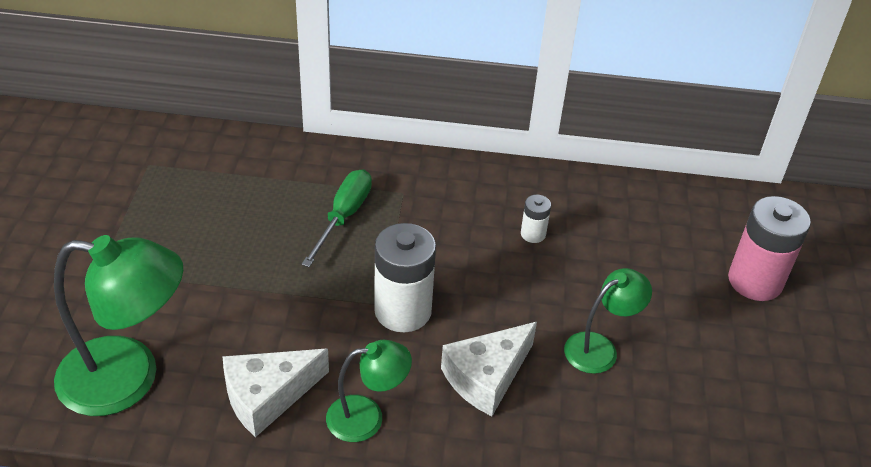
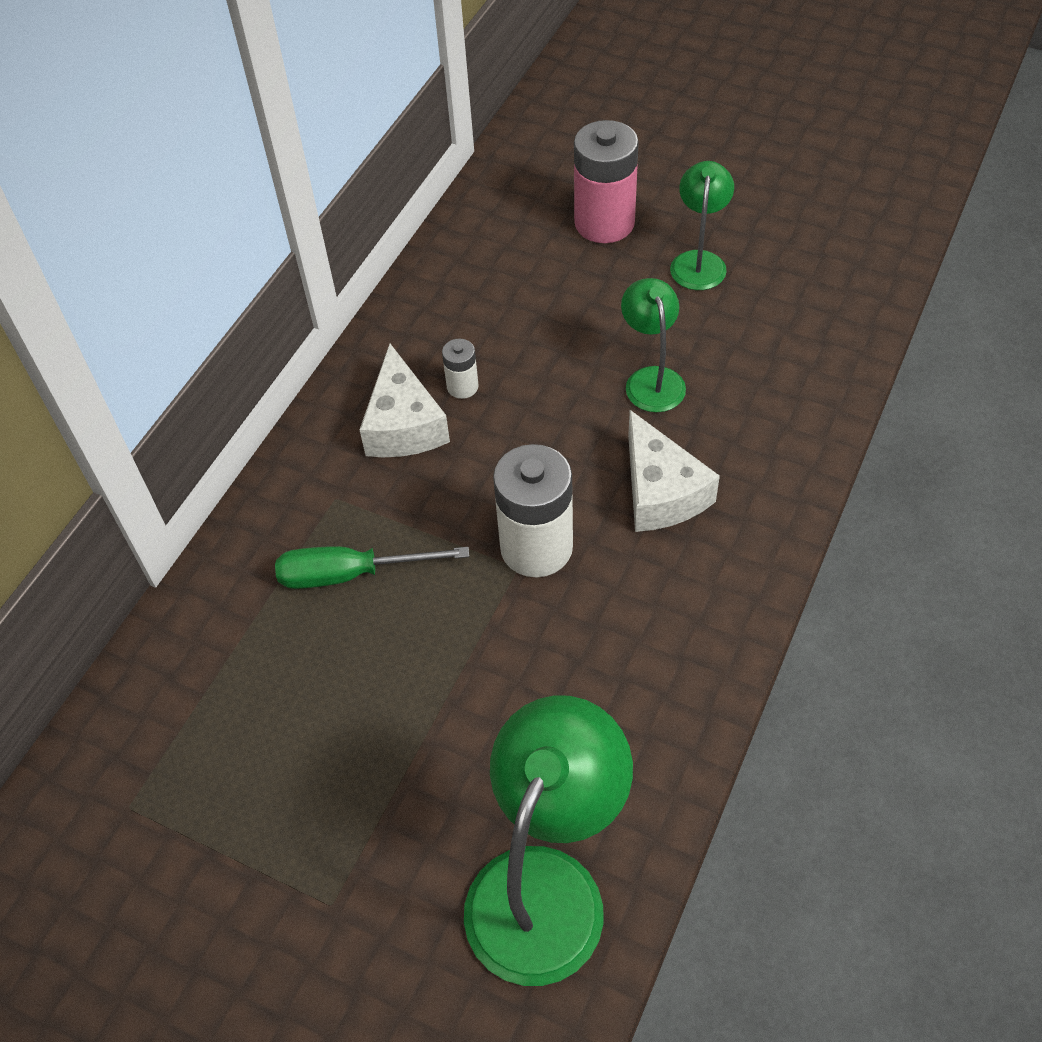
camera: 65 degrees left, 10 degrees up
white cheese [222,349,329,437] -> white cheese moved to [360,344,450,457]
green screwdriver [302,169,372,267] -> green screwdriver turned 45 degrees counterclockwise [275,546,469,589]
green lamp [326,340,412,442] -> green lamp moved to [670,161,734,290]

